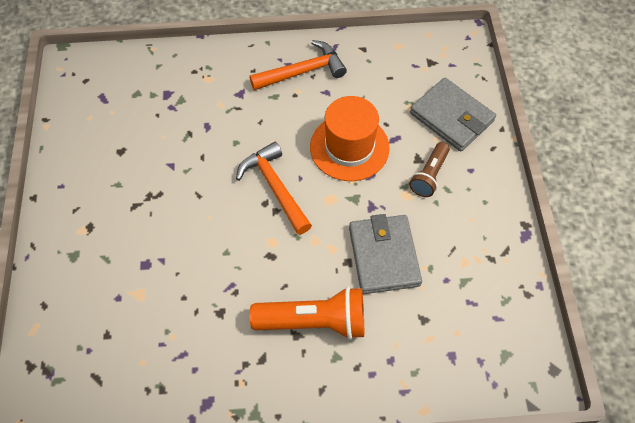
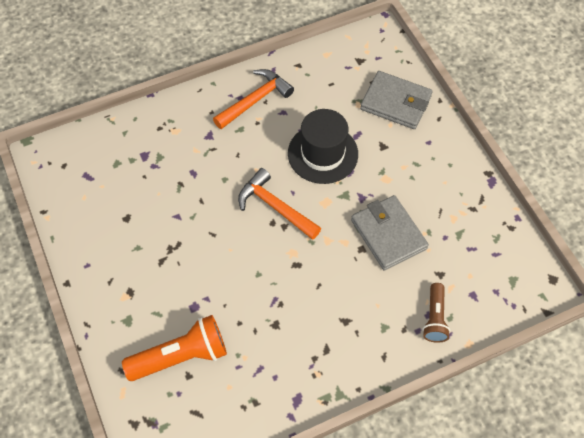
camera: 20 degrees left, 0 degrees up
orange flashlight [249,287,364,340] -> orange flashlight moved to [122,315,227,381]
orange hat [310,96,390,181] -> black hat [288,109,358,184]
brown flashlight [409,142,450,197] -> brown flashlight moved to [423,283,450,343]

